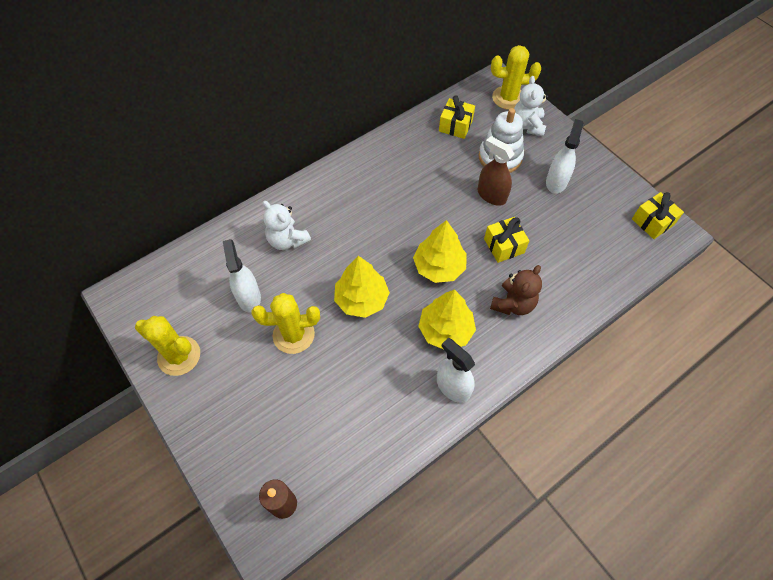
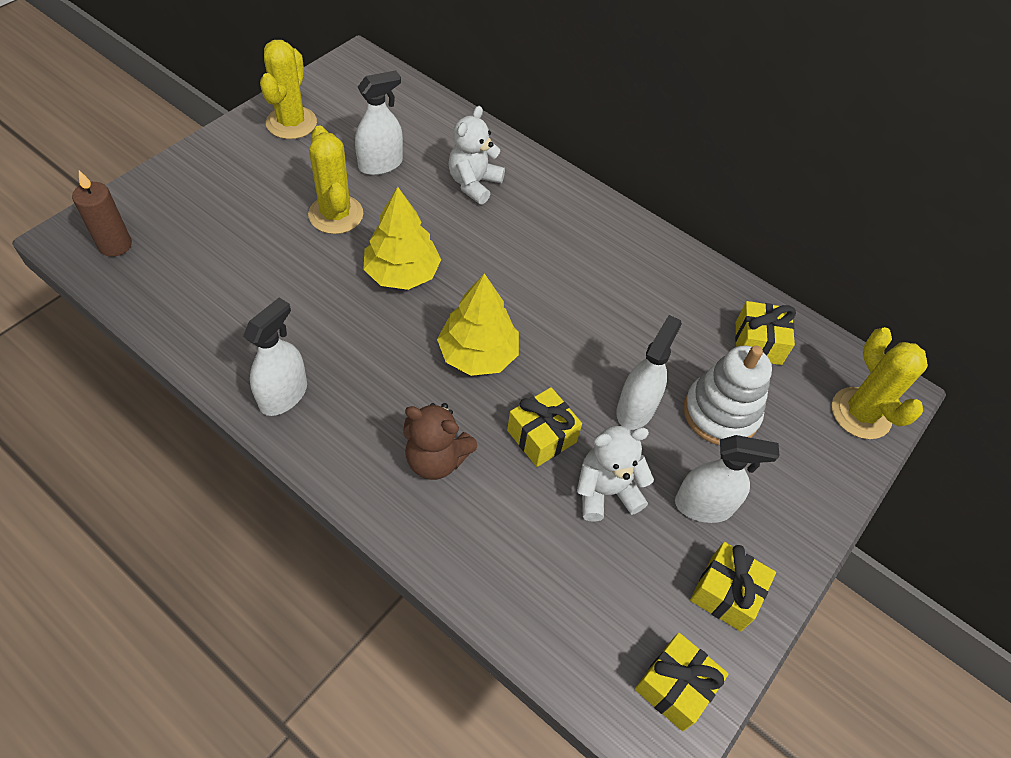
camera: 70 degrees right, 5 degrees down
yellow tree [418,289,476,349] -> none
brown spray bottle [478,136,514,206] -> white spray bottle [616,315,682,430]
white teddy bear [514,76,549,136] -> white teddy bear moved to [577,426,654,522]
none -> yellow gift [690,542,776,631]

